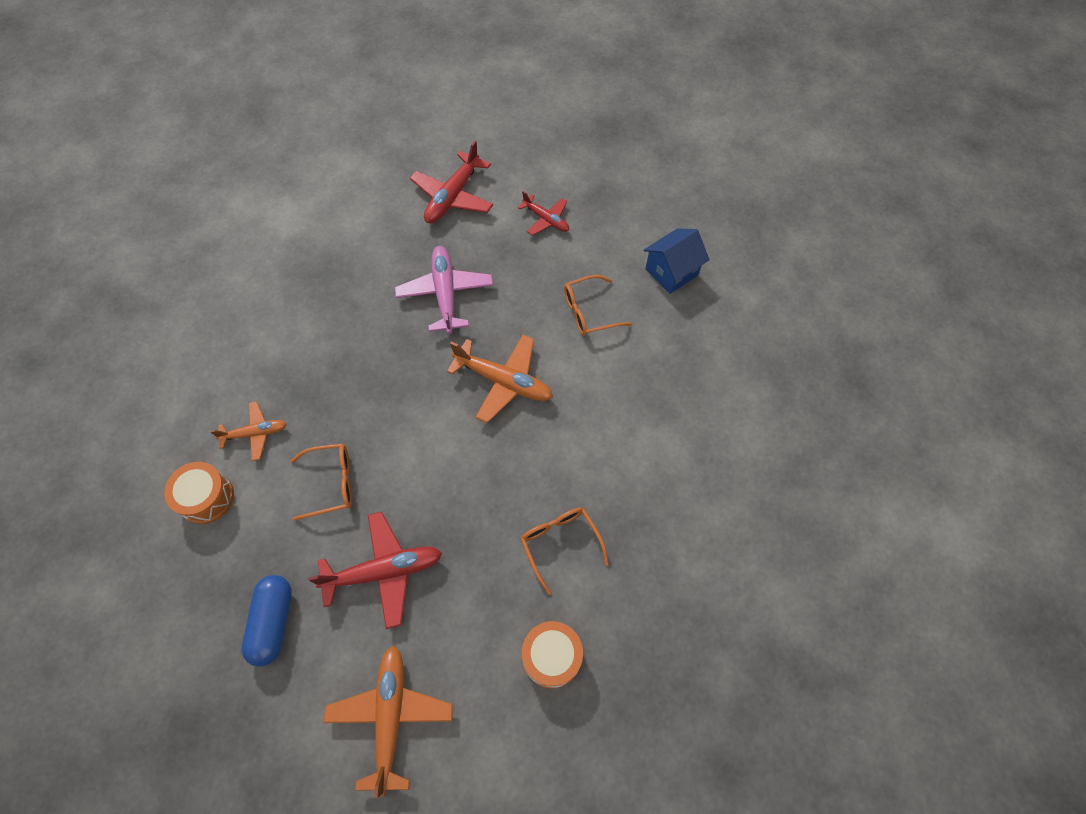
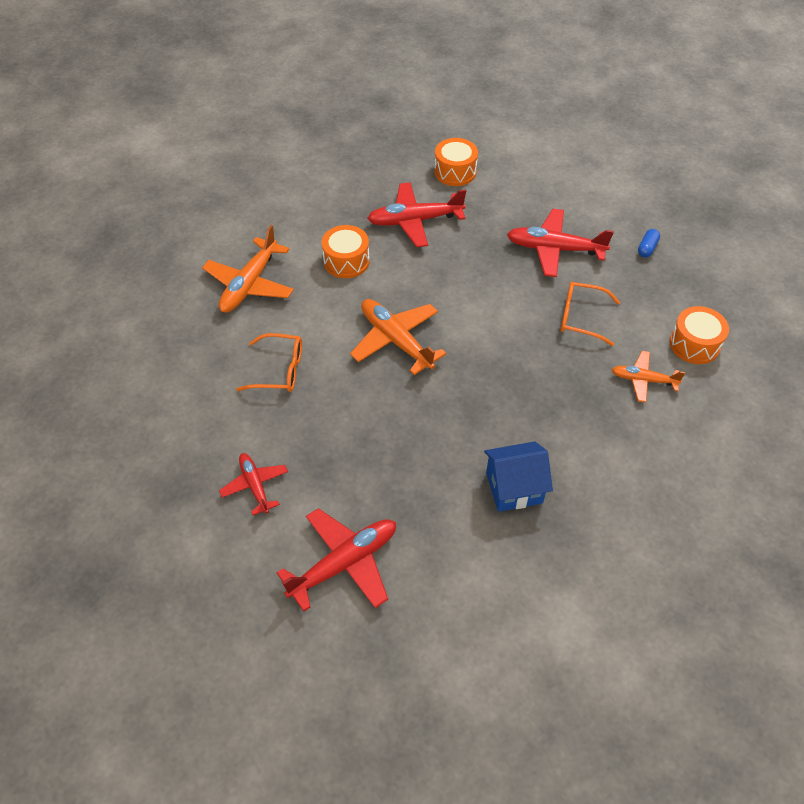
camera: 155 degrees left, 10 degrees down
blue capsule [242,575,292,667] -> blue capsule [638,229,660,258], size x0.53
orange plane [324,646,453,798] -> orange plane moved to [202,225,294,313]
pink plane [395,246,493,334] -> none
orange glasses [521,507,609,595] -> red plane [367,182,466,247]
blue house [644,228,710,294] -> blue house moved to [484,441,553,512]
none -> orange drum [322,225,370,278]

